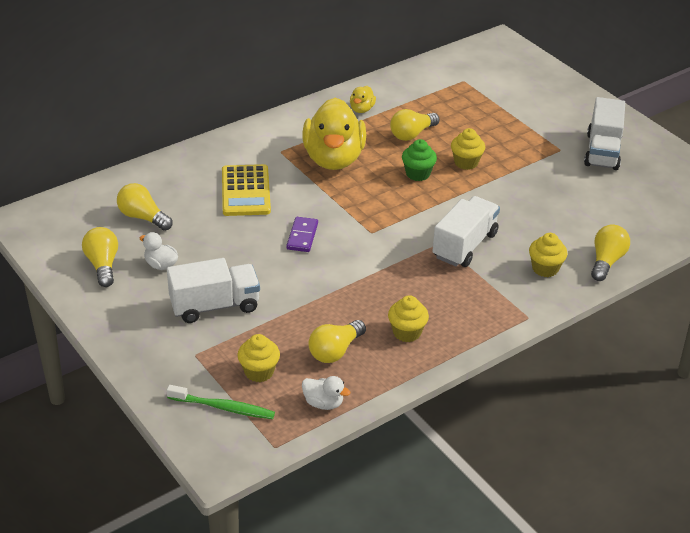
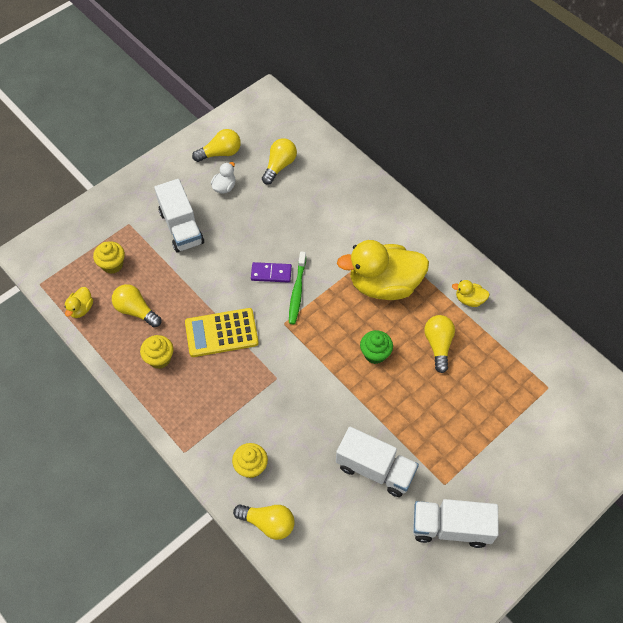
camera: 85 degrees right, 20 degrees up
green toothbrush [167,385,275,419] -> green toothbrush moved to [289,252,306,324]
yellow calculator [222,164,271,216] -> yellow calculator moved to [185,308,259,357]
white duck [302,376,350,410] -> yellow duck [64,287,93,318]
yellow light bulb [390,109,440,141] -> yellow light bulb turned 45 degrees clockwise [425,315,455,373]
white truck [432,196,500,267] -> white truck moved to [336,427,419,497]
yellow cupcake [451,128,485,170] -> none

